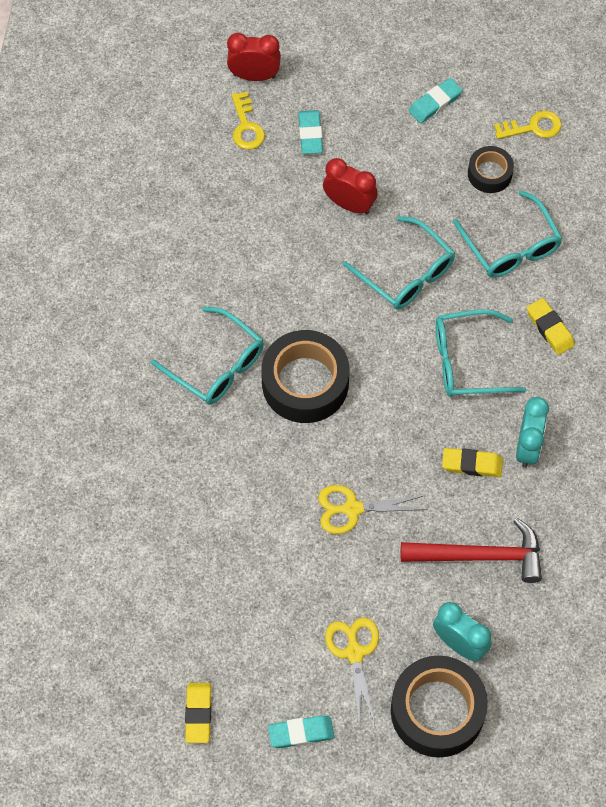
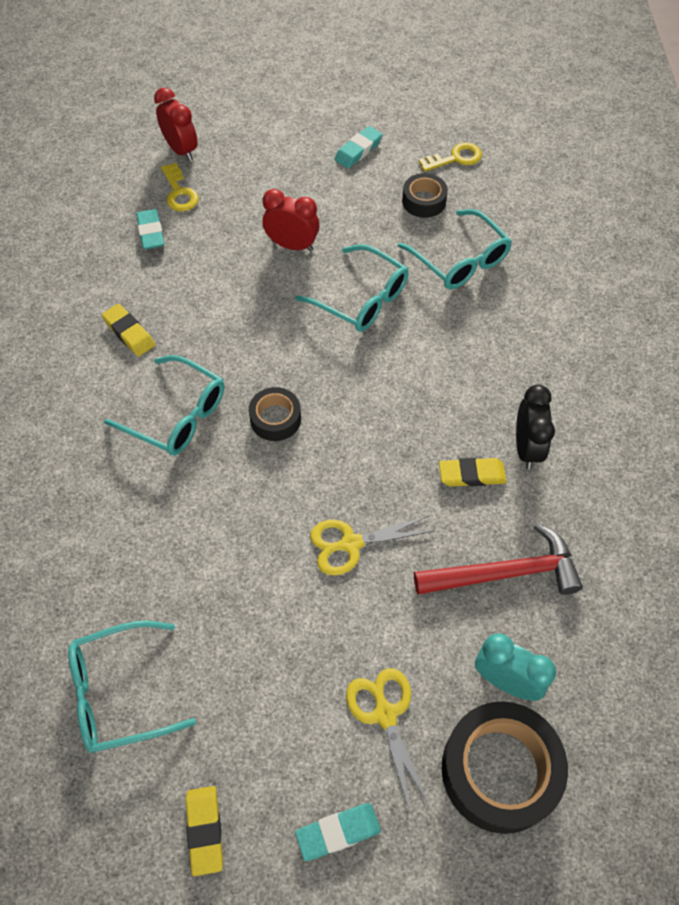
camera: 10 degrees left, 5 degrees down
red clock [227,33,281,81] -> red clock turned 60 degrees clockwise [154,87,198,161]
black tape [261,330,349,423] -> black tape [248,387,301,441], size x0.54
turquoise eraser [298,110,323,154] -> turquoise eraser moved to [136,209,164,250]
turquoise glasses [436,309,526,397] -> turquoise glasses moved to [68,620,196,753]
turquoise clock [516,397,549,468] -> black clock [516,385,555,469]
yellow eraser [527,298,575,355] -> yellow eraser moved to [102,304,155,356]

